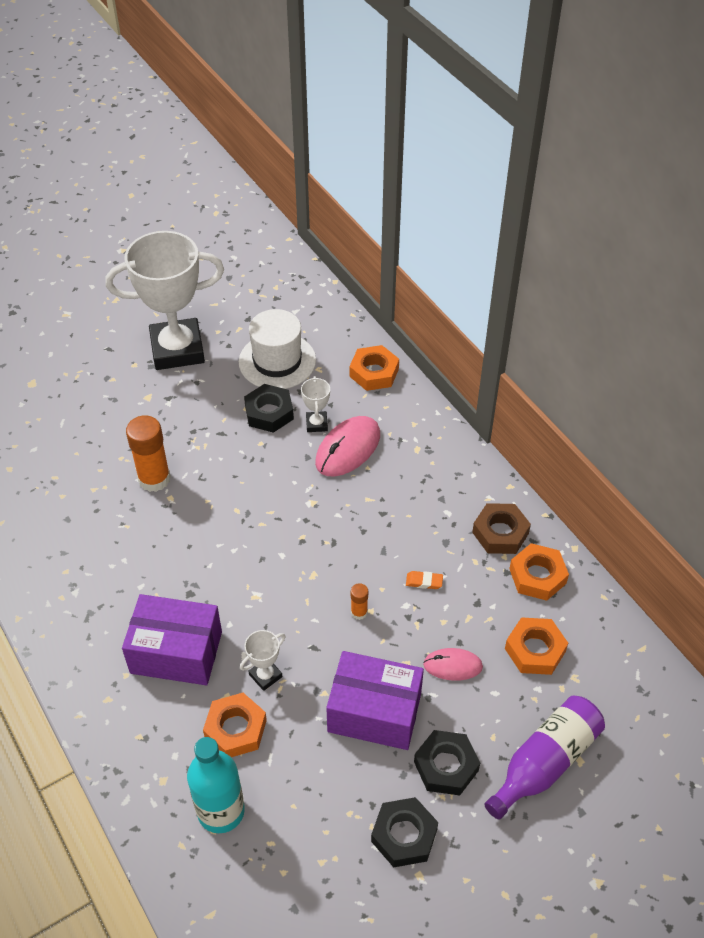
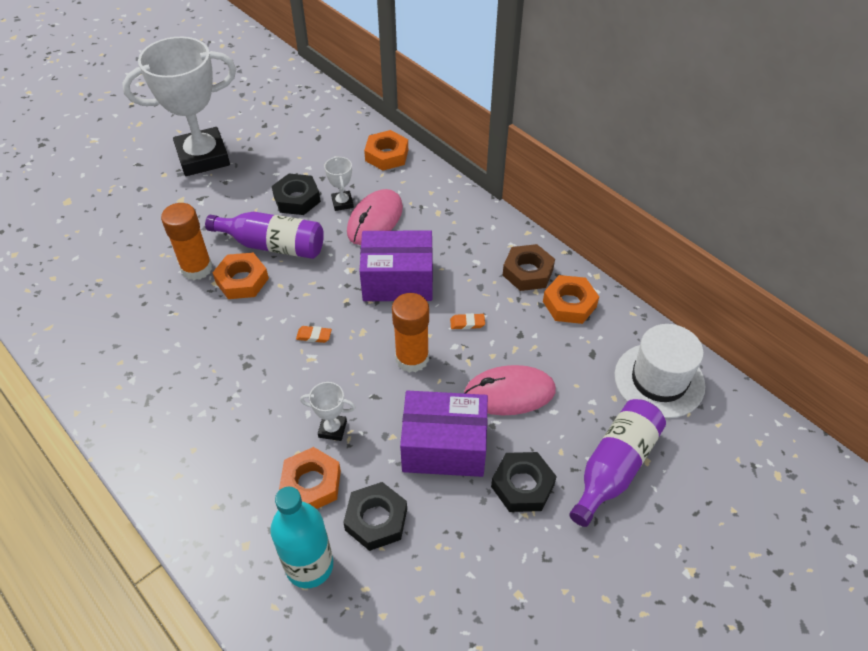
camera: 10 degrees left, 0 degrees up
purple box [122,594,222,685] -> purple box moved to [359,230,433,301]
white hat [239,309,316,389] -> white hat moved to [615,324,705,418]
white trophy [240,630,285,691] -> white trophy turned 60 degrees clockwise [300,382,356,441]
orange glue stick [351,583,368,620] -> orange glue stick [392,293,429,373], size x2.08
black nut [371,797,438,867] -> black nut moved to [343,482,407,551]
pink mouse [423,648,483,681] -> pink mouse [464,365,556,415], size x1.64
orange nut [505,617,568,675] -> orange nut moved to [213,253,269,299]
none -> purple bottle [205,211,324,259]
none -> orange eraser [296,326,332,343]

